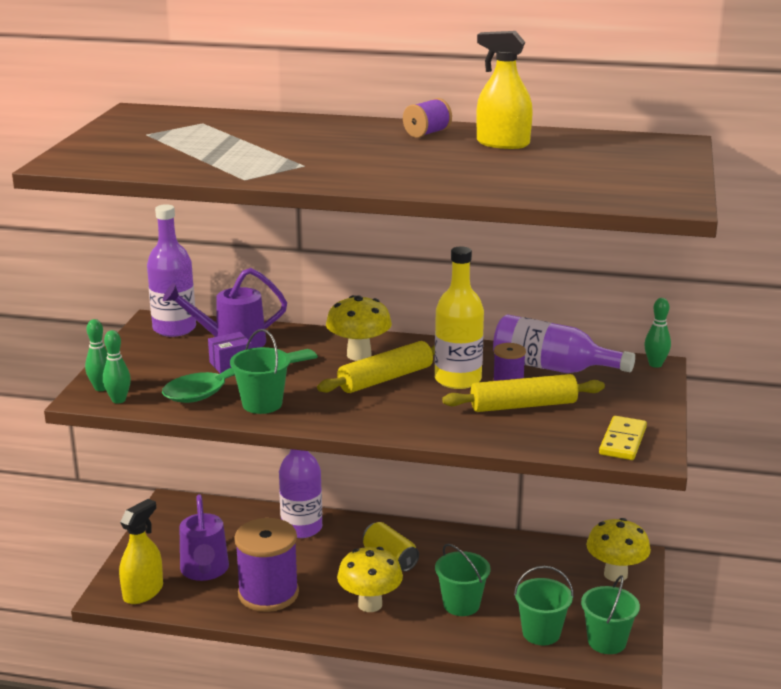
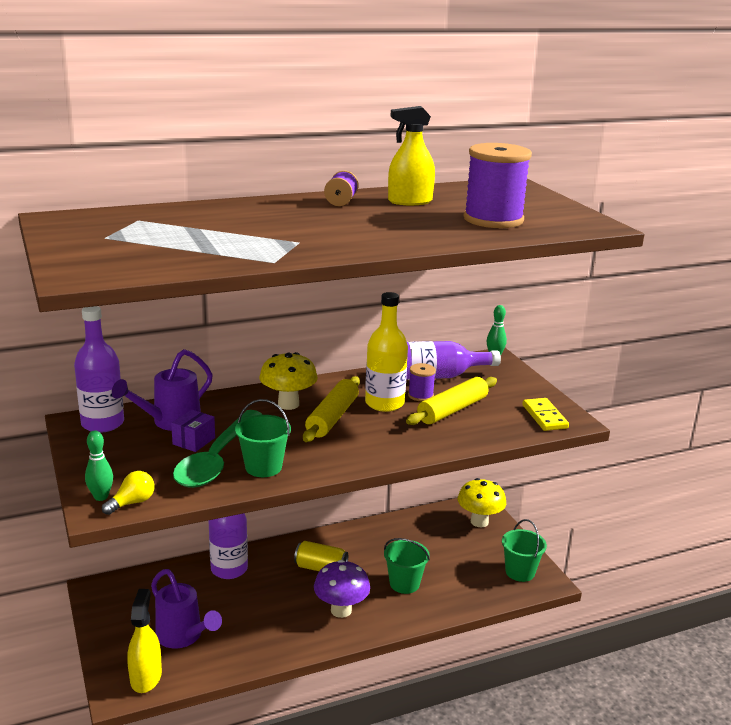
camera: 35 degrees left, 0 degrees up
green bowling pin [103,330,131,404] -> yellow light bulb [102,471,154,515]
purple spool [234,518,299,612] -> purple spool moved to [464,143,532,228]
yellow mushroom [337,547,403,612] -> purple mushroom [314,560,370,618]
green bucket [514,566,574,645] -> none

